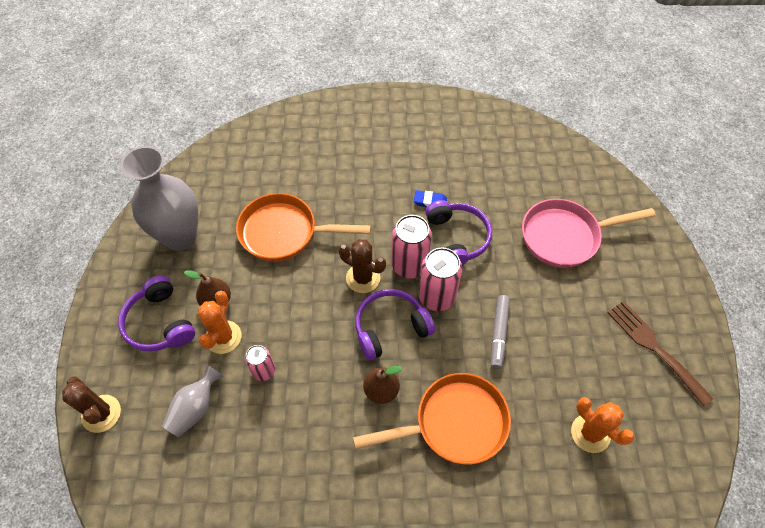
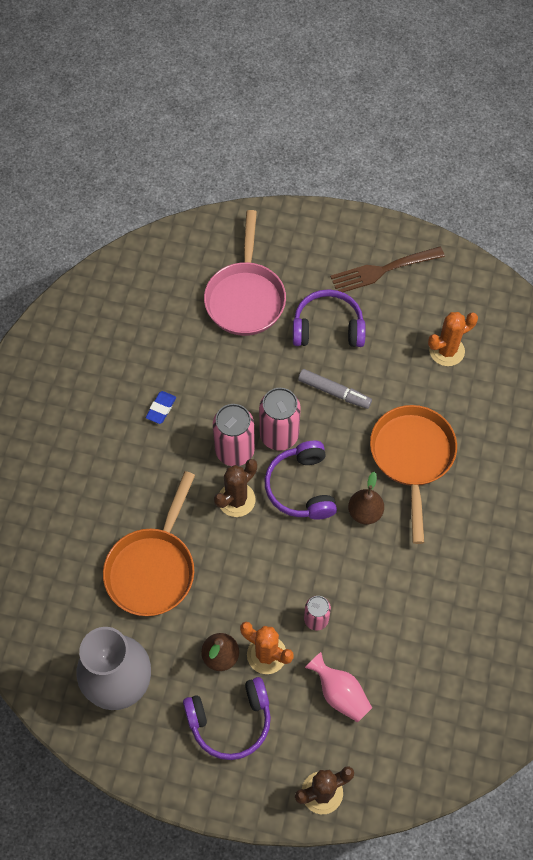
camera: 75 degrees left, 5 degrees up
grey vase [162,364,224,437] -> pink vase [305,652,372,723]
purple headphones [425,200,492,265] -> purple headphones moved to [293,289,366,347]

